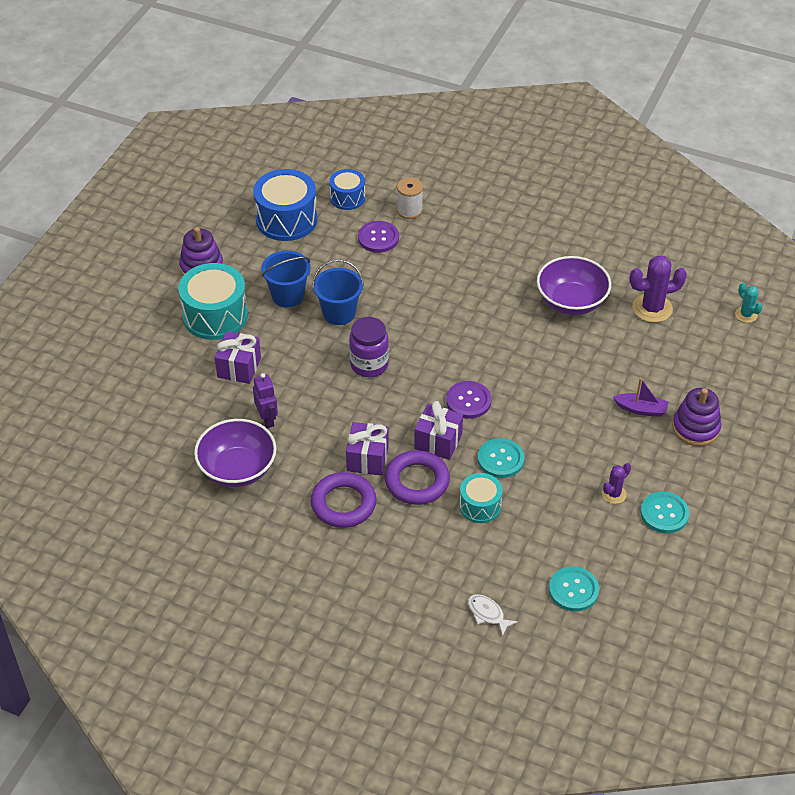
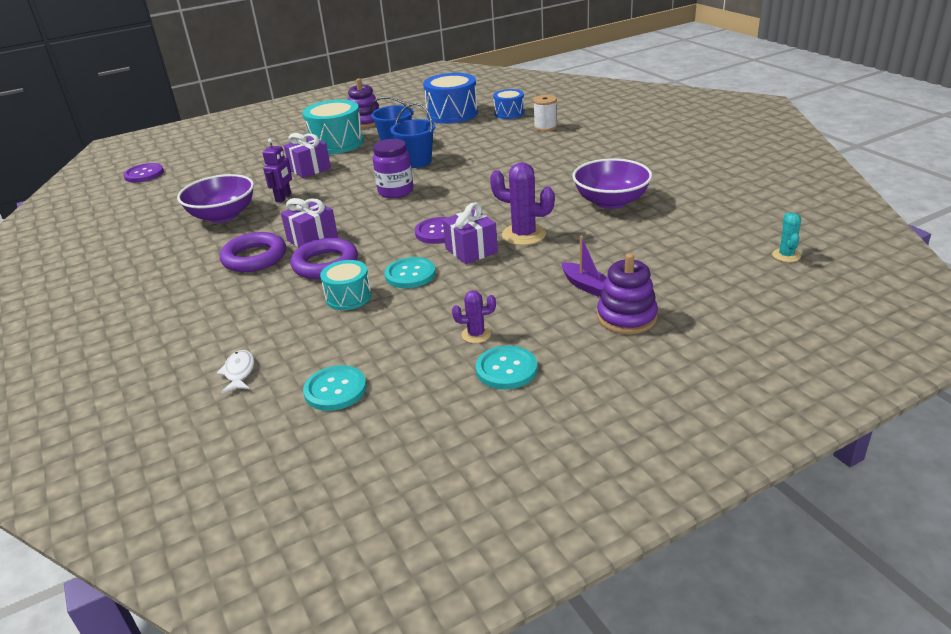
camera: 40 degrees right, 15 degrees down
purple button [358,221,399,253] -> purple button moved to [123,163,164,183]
purple gift [414,401,463,460] -> purple gift moved to [443,202,498,264]
purple cactus [629,255,687,323] -> purple cactus moved to [490,162,555,245]

